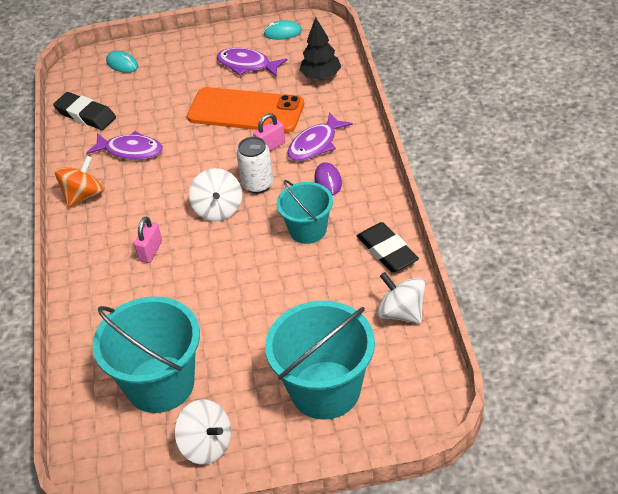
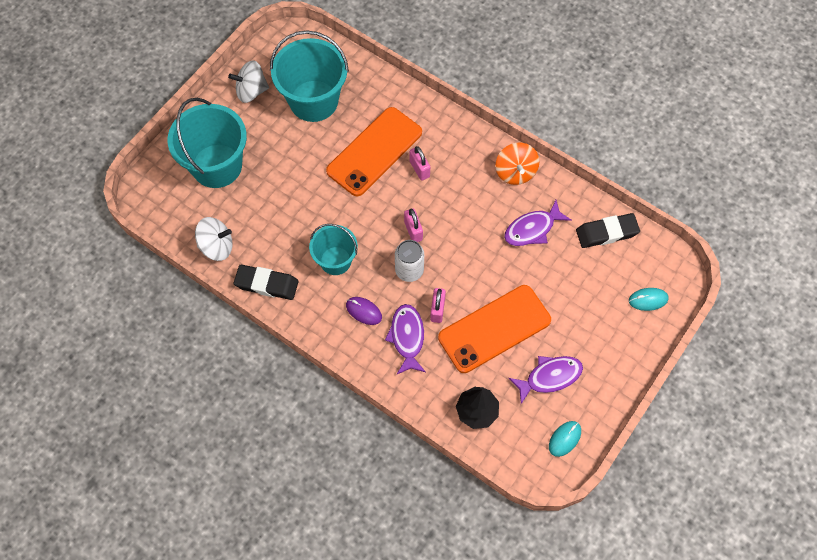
camera: 130 degrees right, 20 degrees up
white spinning top [189,168,242,221] -> pink padlock [404,209,423,242]
none -> orange phone [326,107,422,196]

